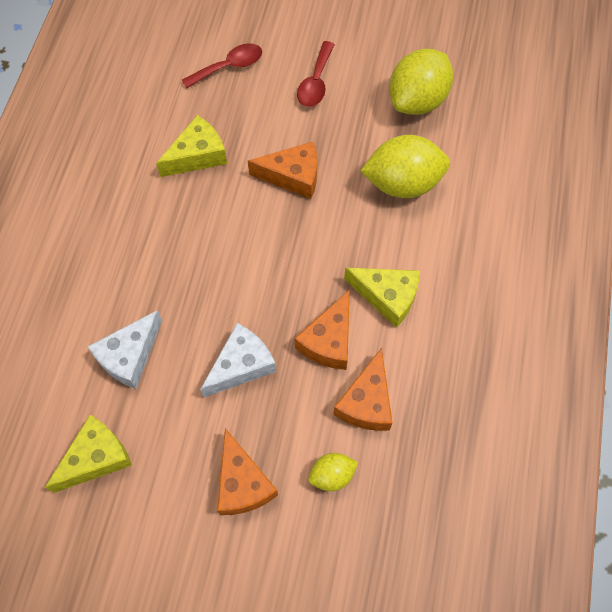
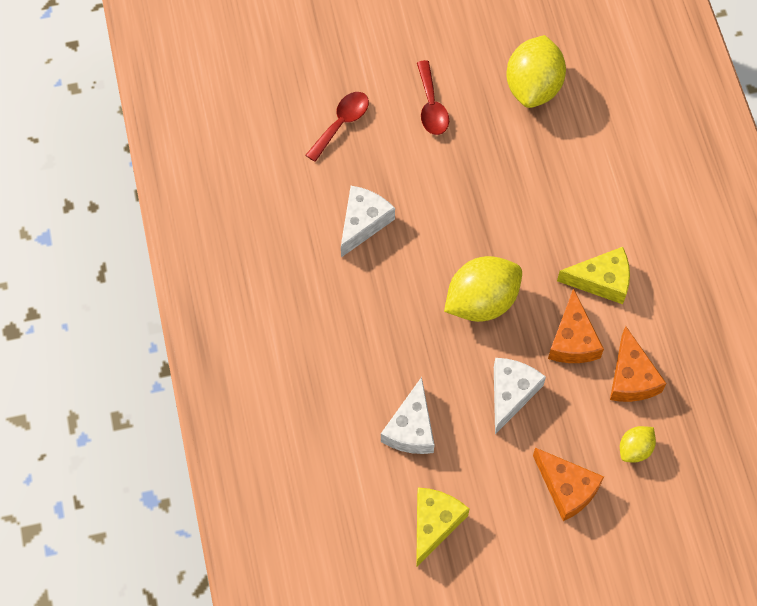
camera: 25 degrees left, 0 degrees up
yellow cheese [156,115,227,177] -> white cheese [341,186,395,257]
orange cheese [248,142,317,199] -> none
yellow lemon [360,135,450,198] -> yellow lemon moved to [444,256,522,322]

